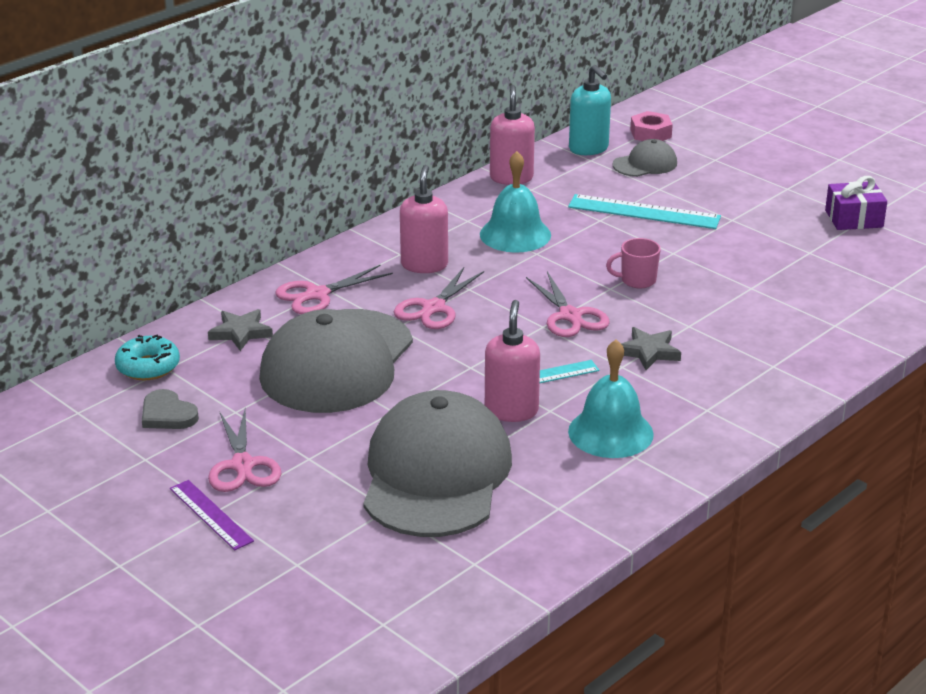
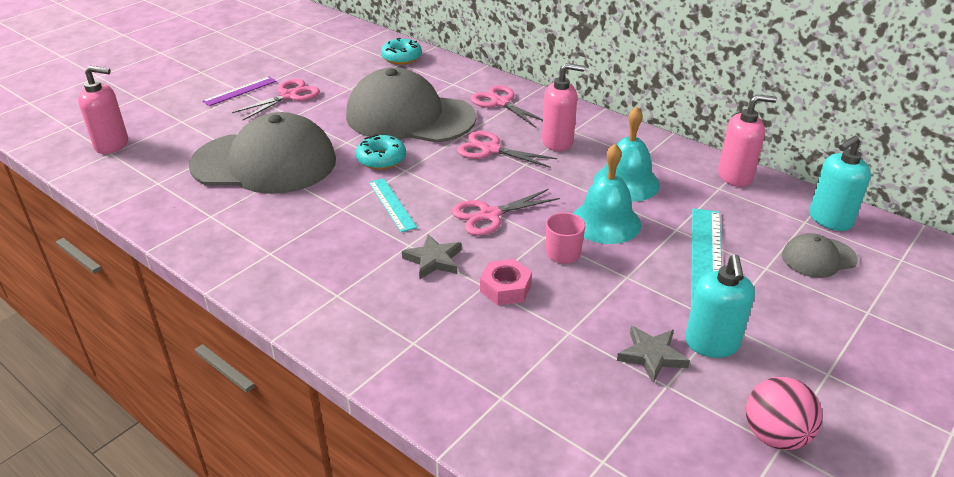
camera: 85 degrees right, 5 degrees up
grey heart [142,389,199,429] -> none
grey star [208,309,273,351] -> grey star moved to [617,326,690,383]
pink scissors [208,410,281,492] -> pink scissors turned 150 degrees clockwise [232,79,320,120]
pink soap dispenser [485,300,540,422] -> pink soap dispenser moved to [78,66,128,154]
turquoise bell [568,339,654,458] -> turquoise bell moved to [573,143,641,244]
grey cap [612,139,677,177] -> grey cap turned 105 degrees clockwise [782,233,858,278]
pink nut [630,111,673,141] -> pink nut moved to [480,259,532,305]
purple gift [825,176,887,230] -> pink ball [746,377,822,450]
none -> turquoise donut [356,134,406,170]
none -> turquoise soap dispenser [685,255,755,358]

